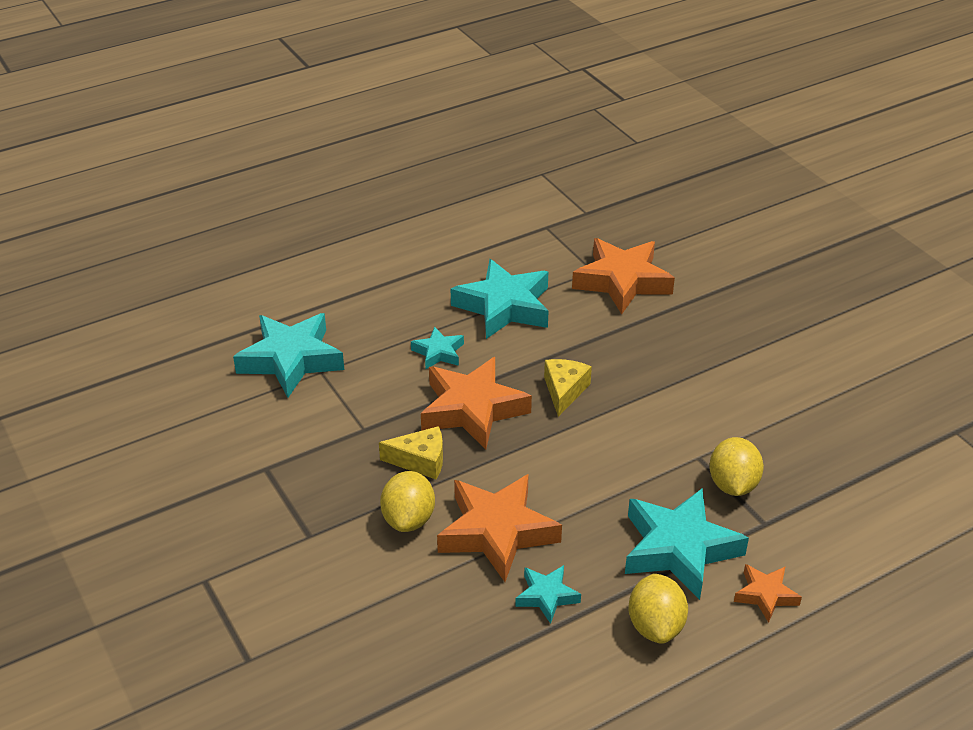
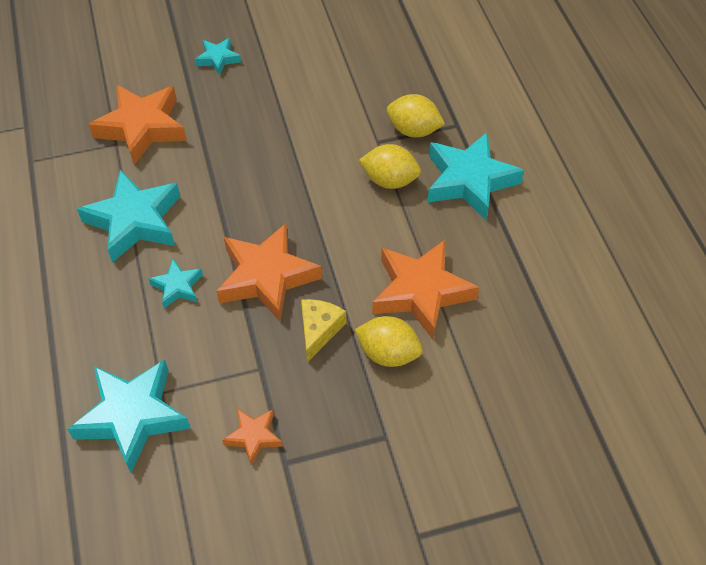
camera: 75 degrees left, 15 degrees up
turquoise star [515,565,581,624] -> turquoise star moved to [195,38,241,76]
yellow cheese [544,359,592,417] -> none
yellow lemon [628,573,688,644] -> yellow lemon moved to [359,144,421,189]
orange star [734,564,802,623] -> orange star moved to [222,409,283,466]

